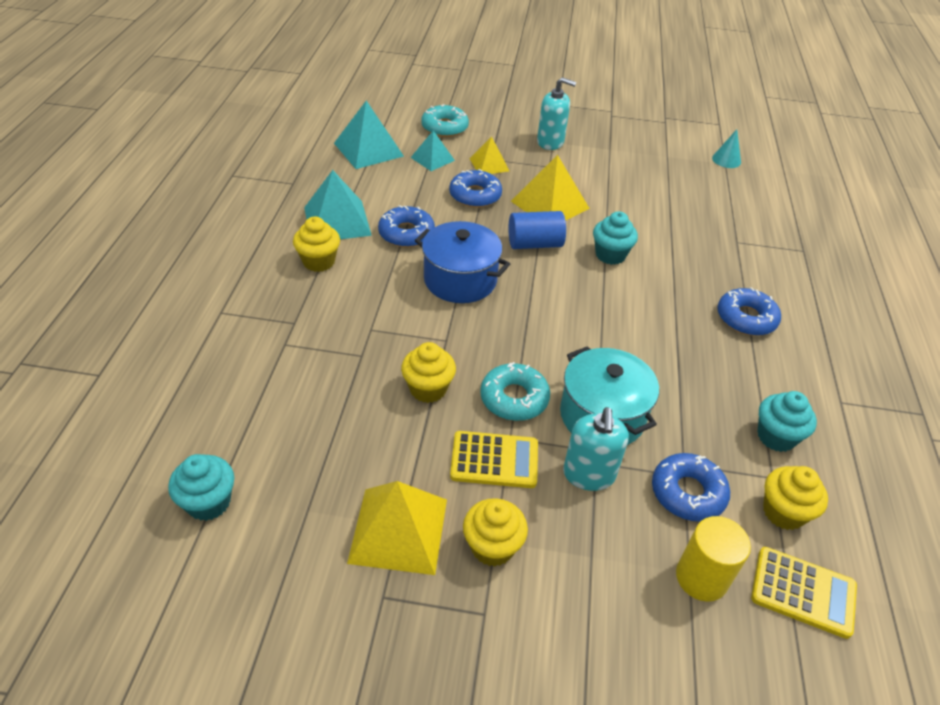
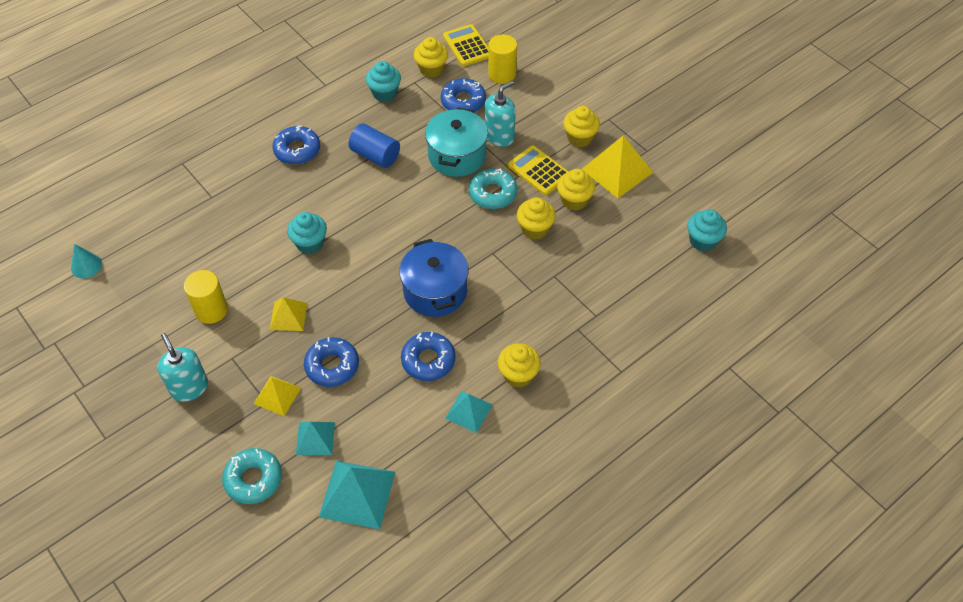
camera: 135 degrees left, 10 degrees up
turquoise pyramid [304,170,372,239] -> turquoise pyramid [445,391,492,433], size x0.60
blue cylinder [509,211,566,249] -> blue cylinder moved to [349,123,400,168]
yellow pyramid [511,155,590,221] -> yellow pyramid [270,297,307,331], size x0.60
none -> yellow cylinder [184,270,228,324]
none -> yellow cupcake [557,169,595,211]

